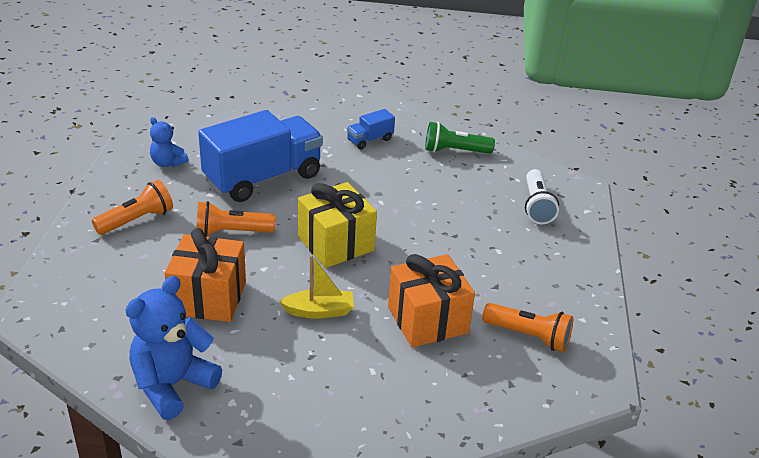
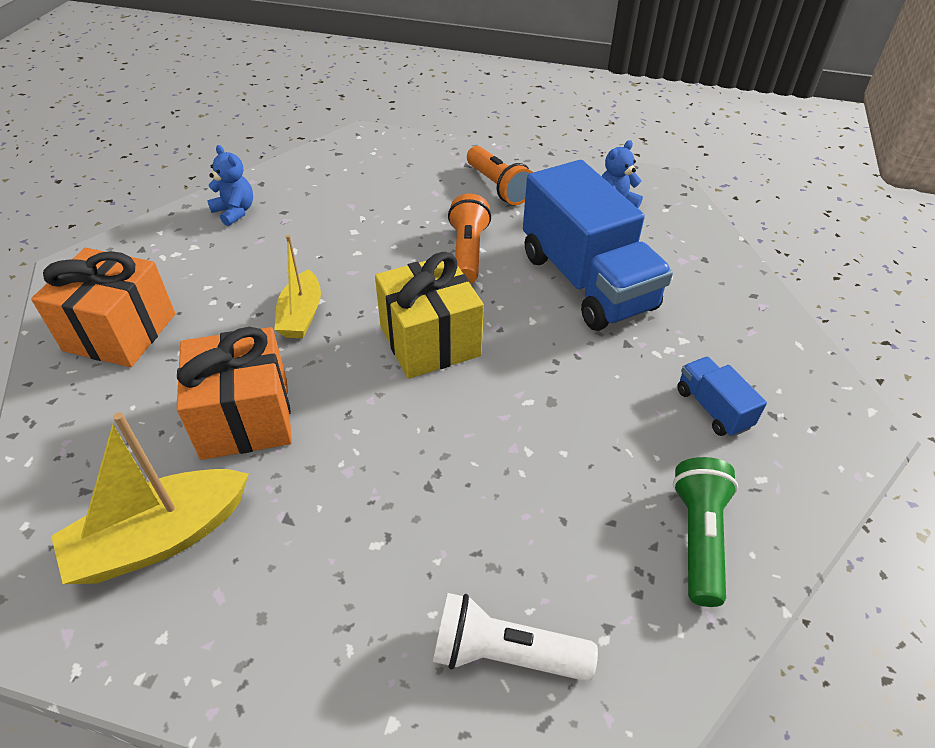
camera: 100 degrees right, 10 degrees up
blue teddy bear [126,276,222,420] -> blue teddy bear [207,145,253,226], size x0.56
orange gift [165,228,246,322] -> orange gift moved to [31,248,175,367]
orange flashlight [482,303,573,352] -> yellow boat [51,412,249,584]

